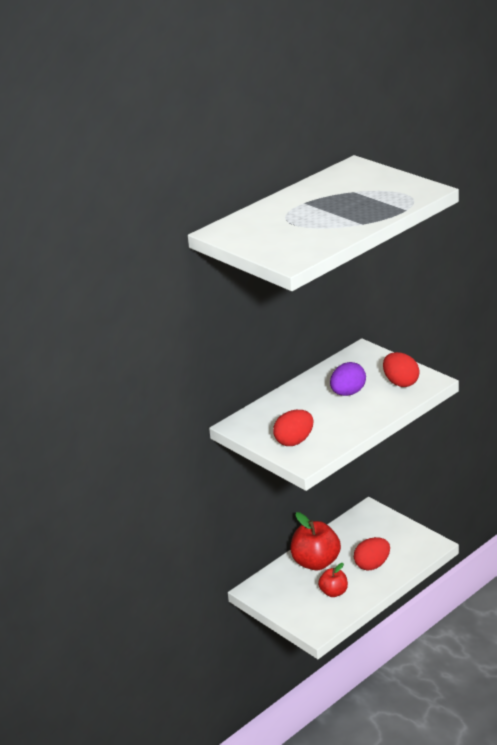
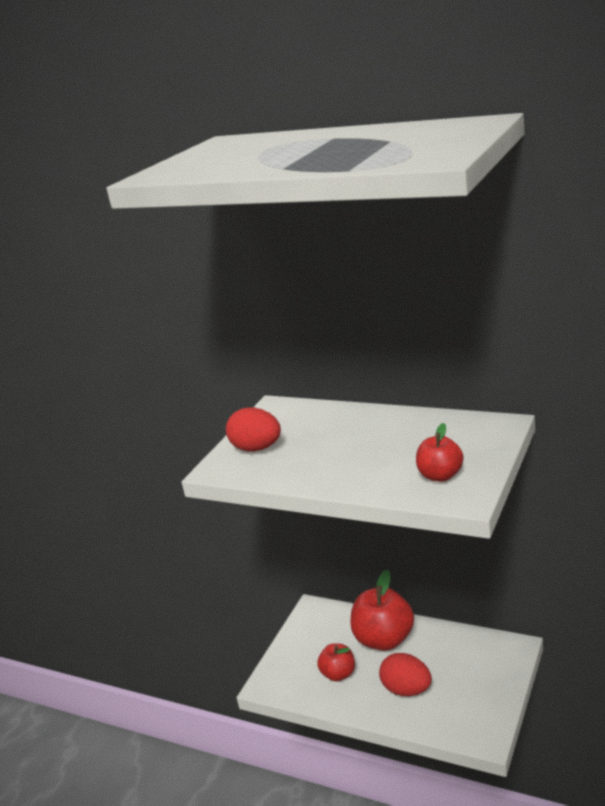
camera: 70 degrees right, 5 degrees down
purple egg [330,362,366,396] -> none
red egg [383,352,420,387] -> red apple [416,423,464,482]

